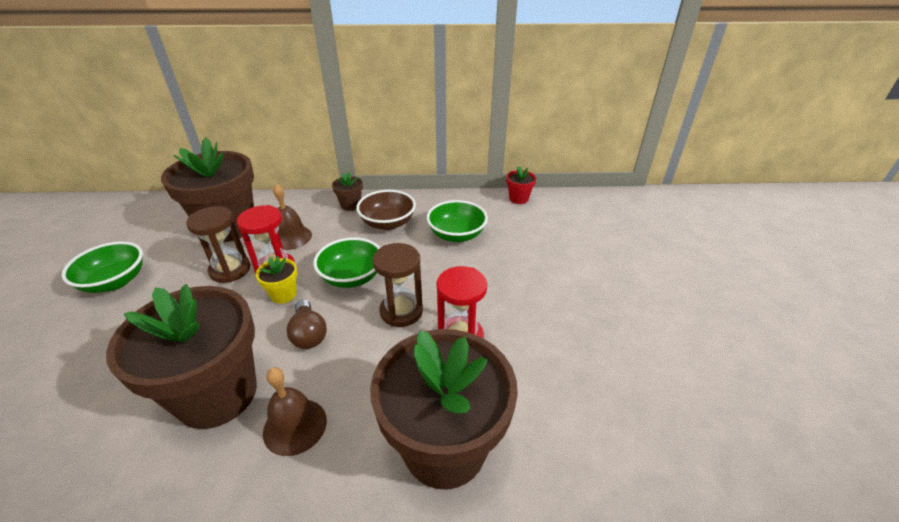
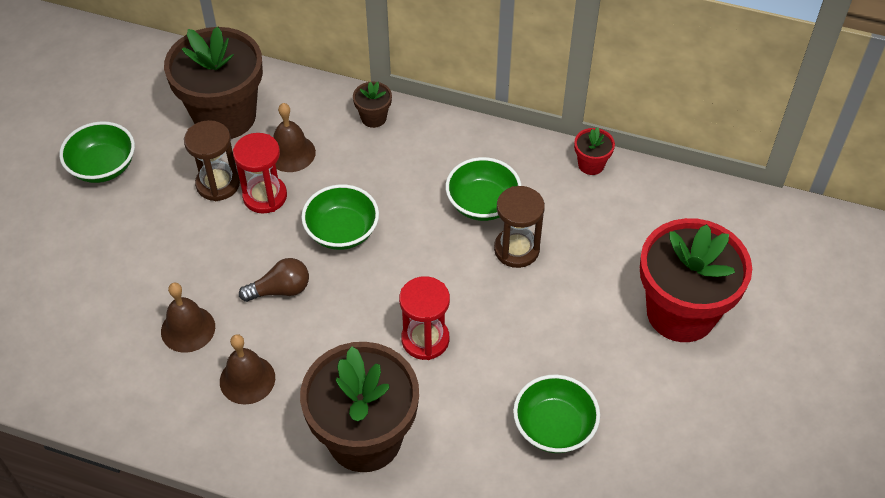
camera: 20 degrees right, 15 degrees up
brown flower pot [106,284,257,429] -> brown bell [161,283,215,353]
yellow flower pot [256,256,298,304] -> none
brown light bulb [286,299,327,349] -> brown light bulb turned 105 degrees counterclockwise [239,258,309,302]
brown bowl [356,190,416,230] -> none
brown hourglass [372,243,423,327] -> brown hourglass moved to [494,186,545,268]
none -> green bowl [513,375,600,453]
none -> red flower pot [640,218,752,342]

